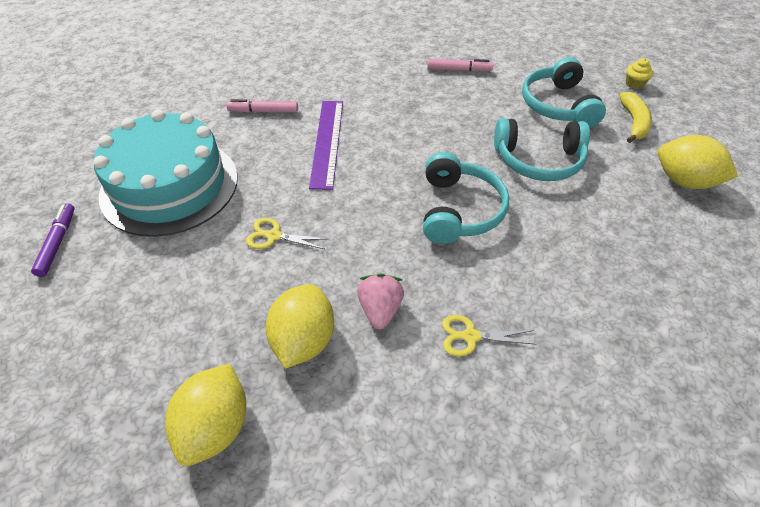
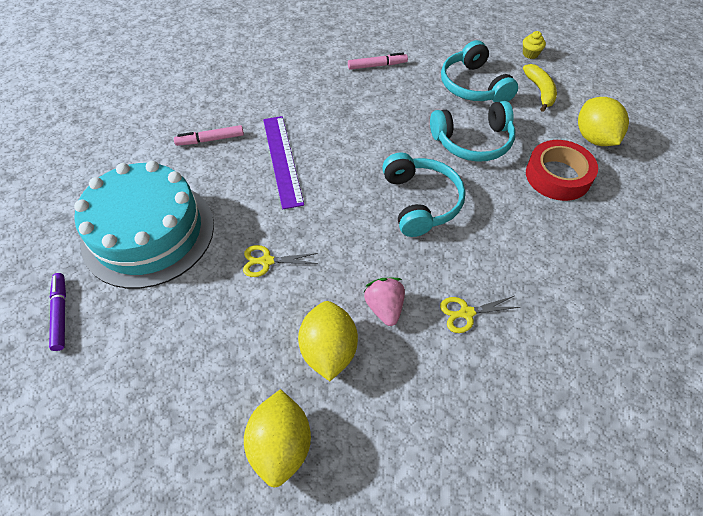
camera: 15 degrees left, 5 degrees up
yellow lemon [658,135,738,189] -> yellow lemon turned 60 degrees clockwise [578,97,629,146]
none -> red tape [526,140,598,201]

